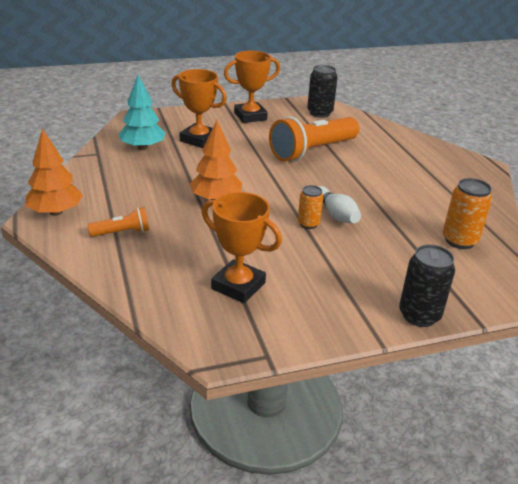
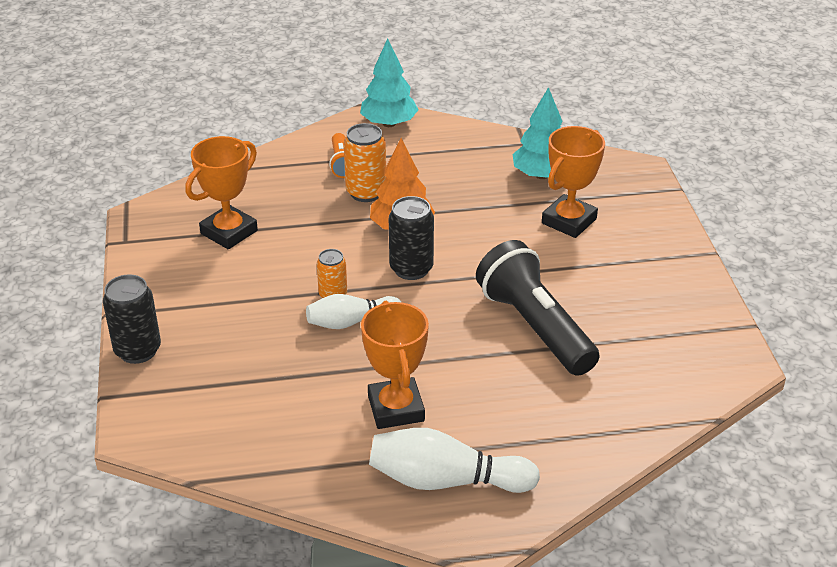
camera: 100 degrees right, 5 degrees up
orange tree [25,129,83,216] -> turquoise tree [360,38,419,127]
orange trophy [224,51,280,123] -> orange trophy moved to [361,301,429,429]
orange flashlight [269,116,359,162] -> black flashlight [476,240,600,376]
black can [307,65,337,118] -> black can moved to [389,196,434,280]
orange can [443,178,492,249] -> orange can moved to [344,123,386,202]
none -> white bowling pin [369,428,540,493]

